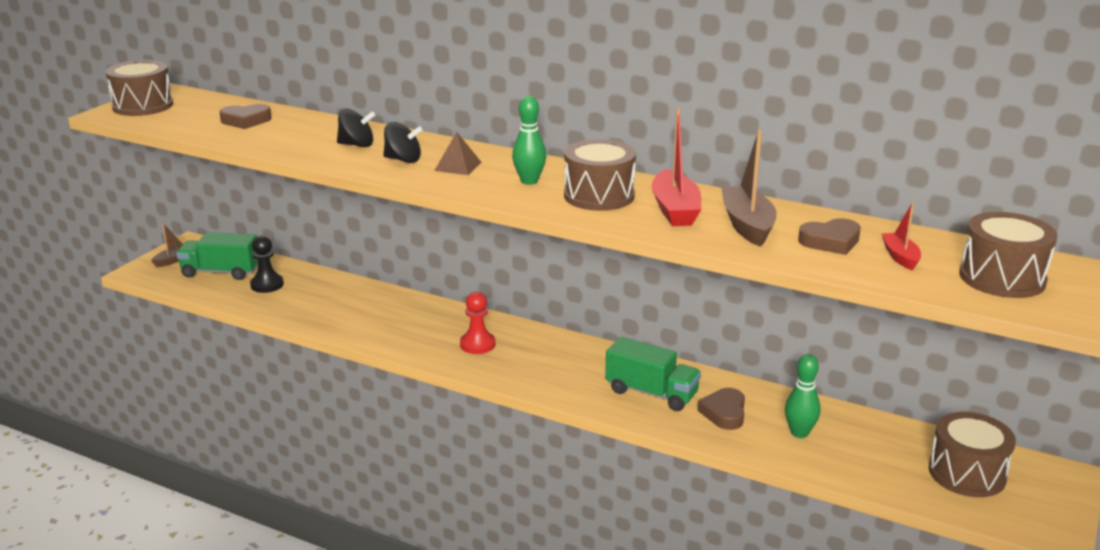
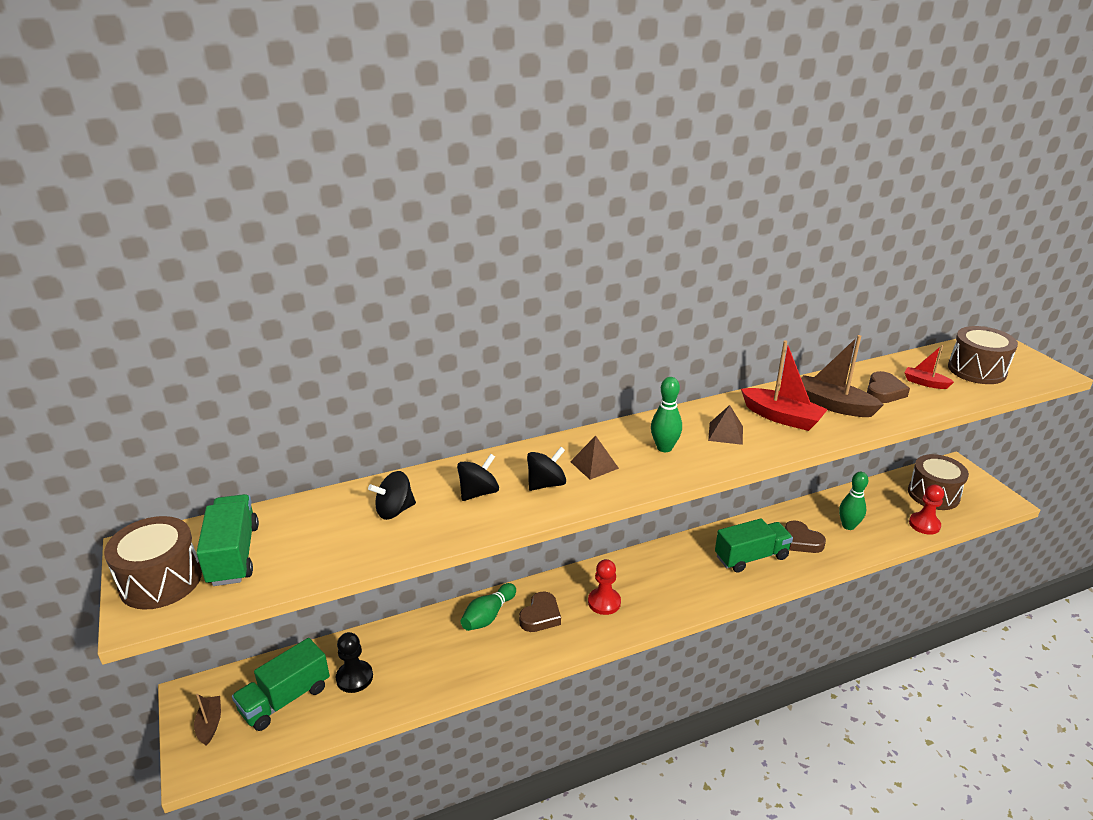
camera: 50 degrees left, 5 degrees up
brown heart [219,104,272,129] -> brown heart moved to [519,592,561,632]
brown drum [564,139,636,211] -> brown pyramid [708,405,743,445]
none -> green truck [196,494,259,586]
none -> black spinning top [368,471,416,520]
none -> green bowling pin [461,583,516,631]
none -> red pawn [909,484,944,535]

